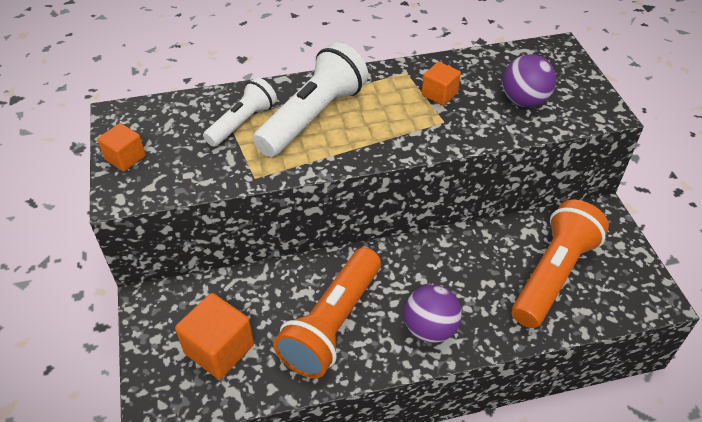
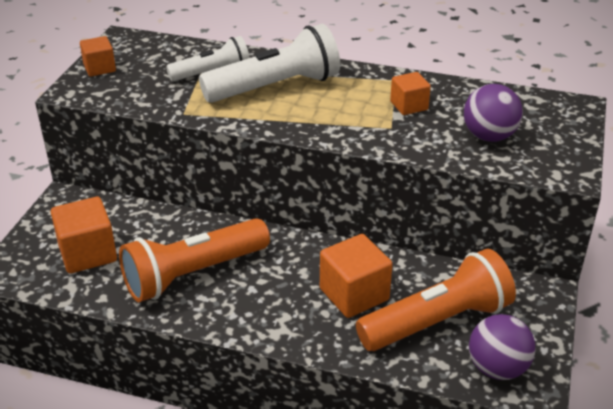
camera: 30 degrees right, 10 degrees down
purple ball [404,285,462,343] -> purple ball moved to [469,314,536,380]
none -> orange cube [320,234,392,318]

